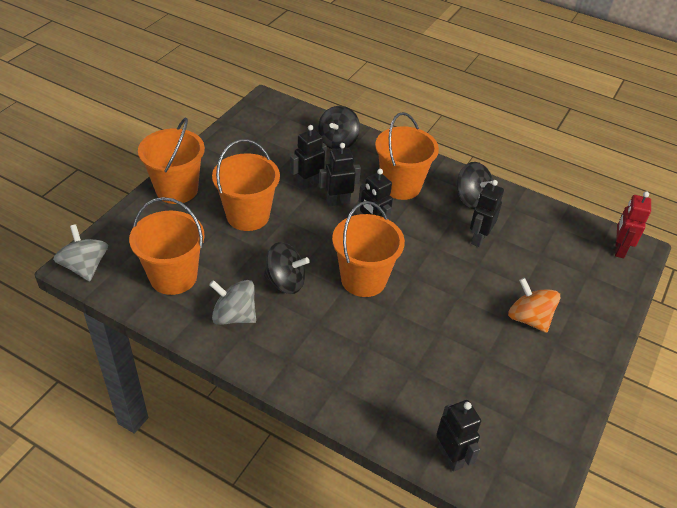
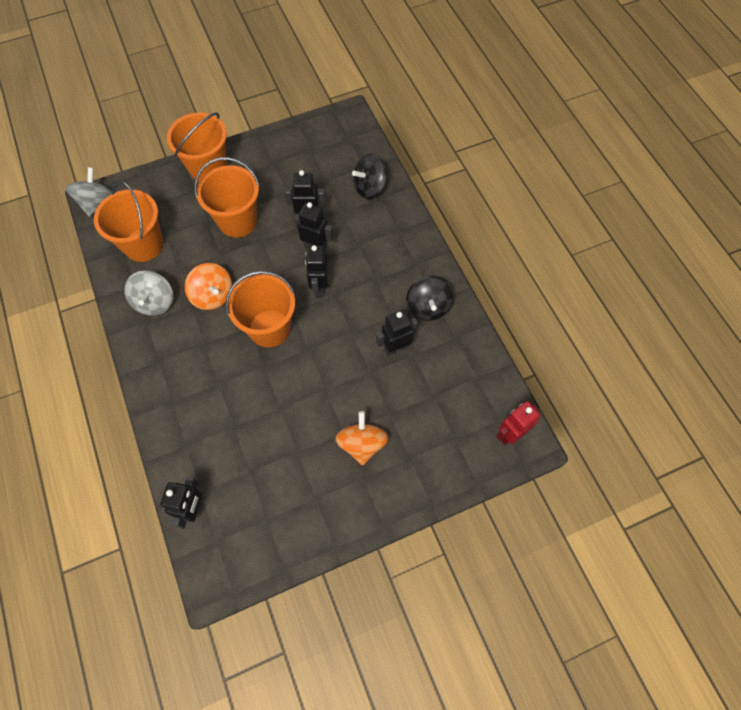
camera: 40 degrees right, 20 degrees up
grey spinning top [209,280,256,325] -> grey spinning top turned 150 degrees counterclockwise [124,271,173,316]
black spinning top [264,242,310,294] -> orange spinning top [185,263,232,310]
orange bucket [375,112,439,200] -> none

